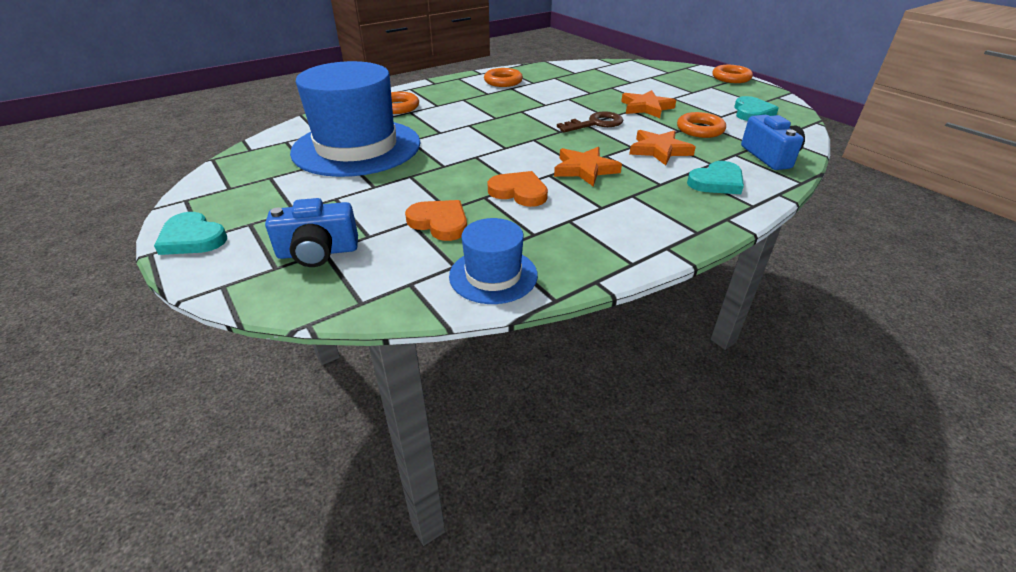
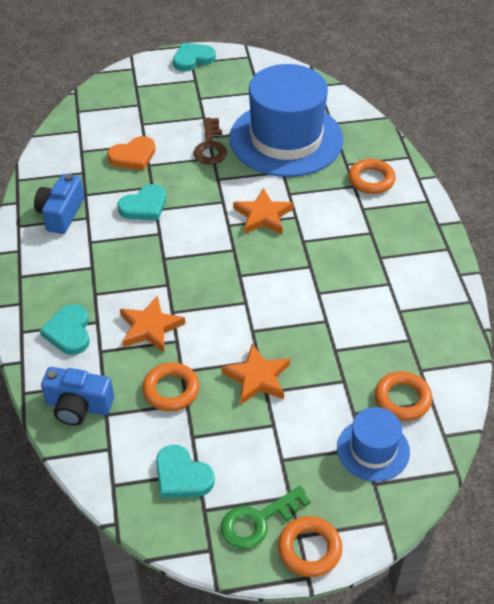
camera: 115 degrees right, 10 degrees up
blue camera [265,198,358,267] -> blue camera moved to [34,174,84,234]
blue hat [449,218,538,304] -> blue hat moved to [337,407,410,482]
orange ring [484,68,523,87] -> orange ring moved to [375,371,432,421]
orange heart [488,171,548,207] -> turquoise heart [118,184,166,221]
orange star [554,147,622,186] -> orange star moved to [233,188,294,234]
brown key [557,111,623,132] -> brown key moved to [193,118,227,165]
none -> green key [221,486,311,549]

